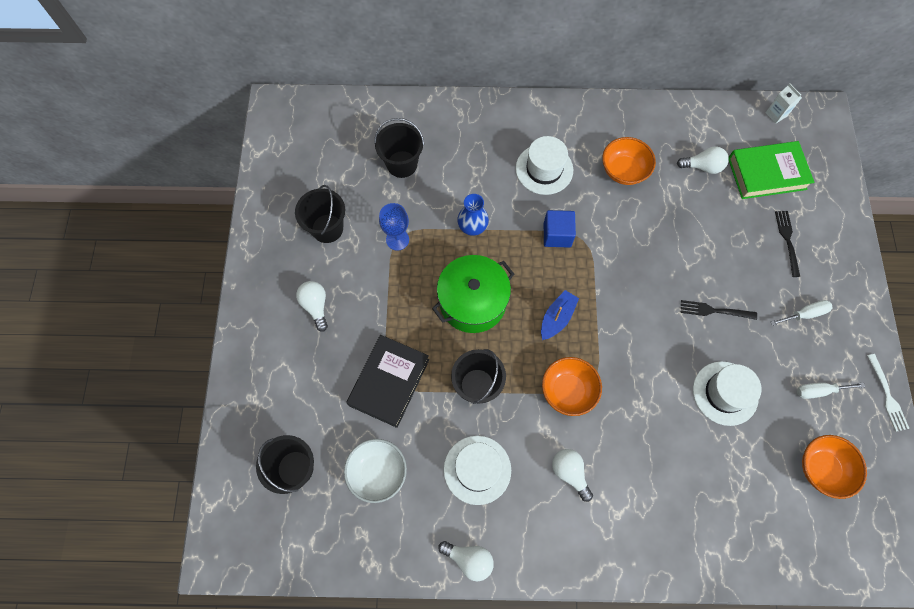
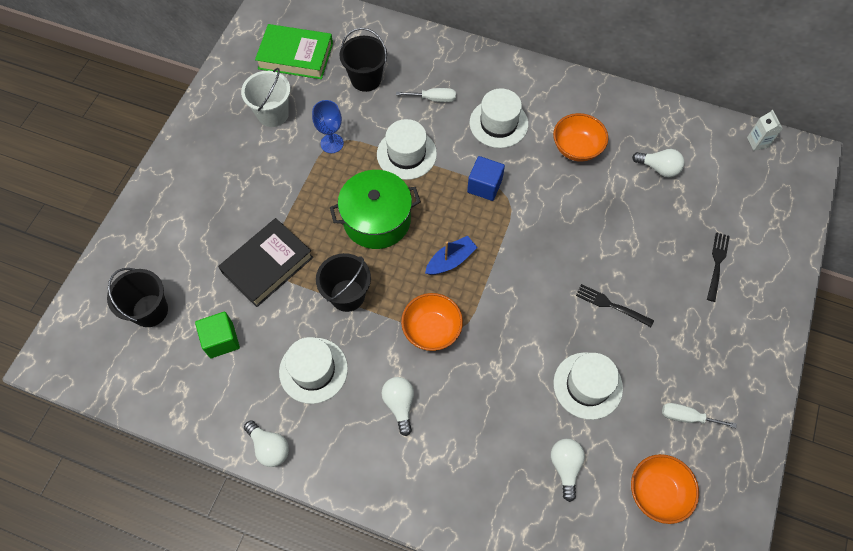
camera: 20 degrees right, 5 degrees down
black bucket [295,185,345,243] -> white bucket [241,68,290,127]
white light bulb [296,281,328,332] -> white light bulb moved to [551,439,585,502]
white bowl [344,439,407,503] -> green cube [195,312,240,358]
blue vase [457,194,489,236] -> white hat [377,119,437,180]
green book [728,141,815,199] -> green book moved to [255,24,333,79]
white screwdriver [771,300,833,326] -> white screwdriver moved to [396,88,456,102]
white fork [867,354,910,432] -> none

